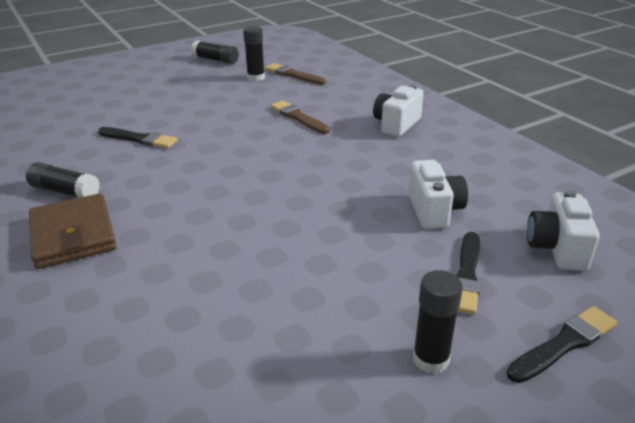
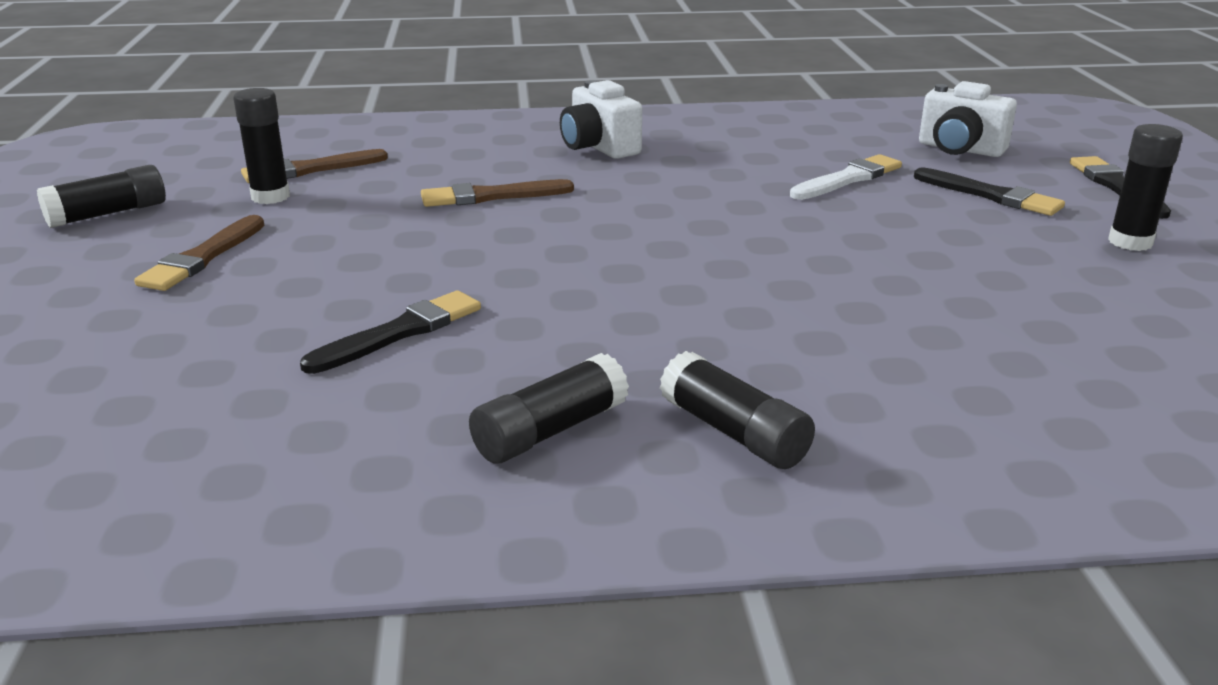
camera: 65 degrees left, 5 degrees down
brown wallet [29,193,117,269] -> black glue stick [660,351,815,469]
white camera [408,160,468,229] -> white brush [790,154,902,200]
none -> brown brush [134,215,264,291]

